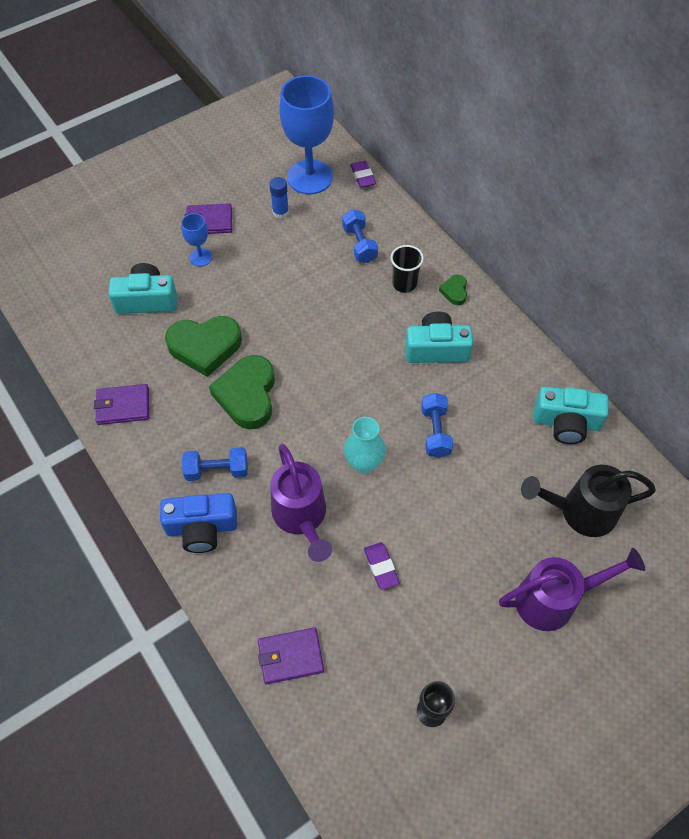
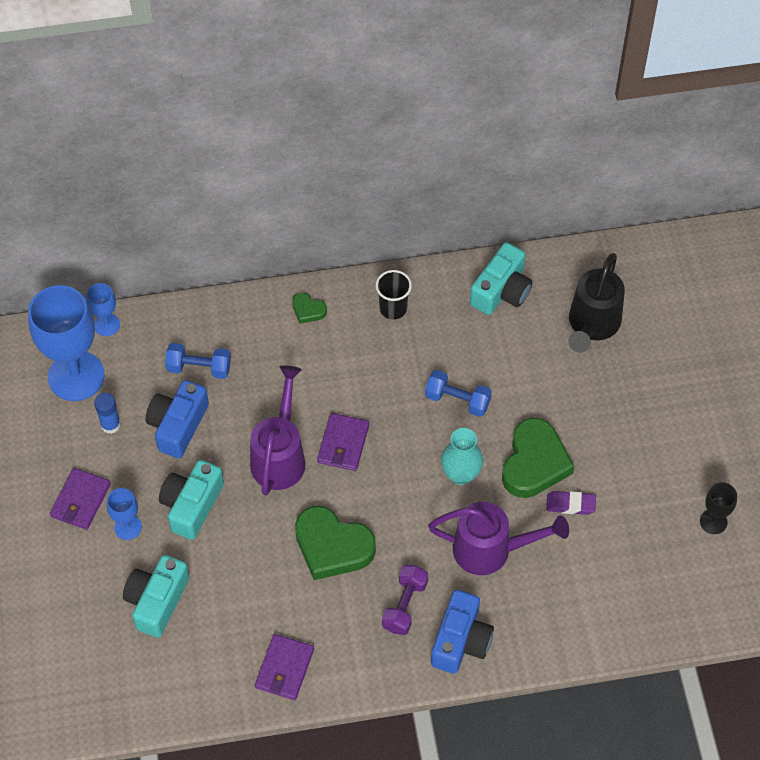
camera: 65 degrees left, 0 degrees up
green heart [165,316,242,377] -> green heart moved to [502,418,575,498]
blue dumbbell [182,447,248,481] -> purple dumbbell [382,565,428,635]
purple wallet [258,628,324,684] -> purple wallet moved to [317,413,369,471]
purple eraser [350,161,376,188] -> blue goblet [86,283,120,336]
black cup [391,245,424,293] -> black cup moved to [376,270,412,320]
turquoise camera [405,312,473,363] -> turquoise camera moved to [159,460,224,540]
purple watering can [499,548,645,631] -> purple watering can moved to [250,365,305,495]
none -> blue camera [145,380,209,458]

